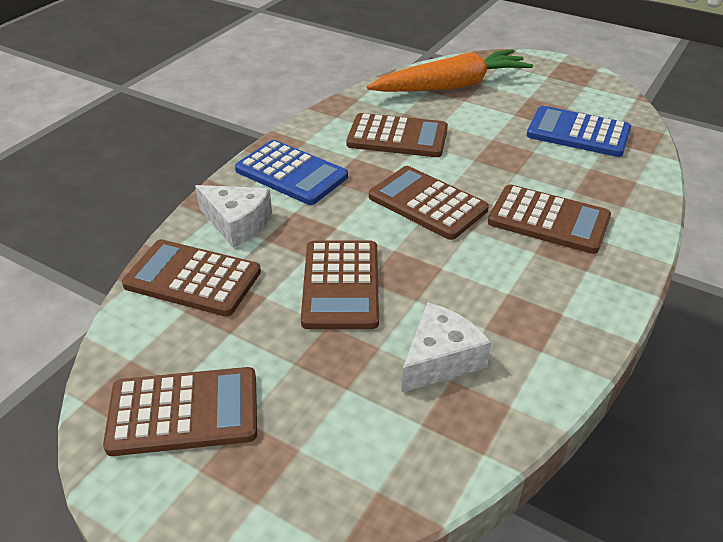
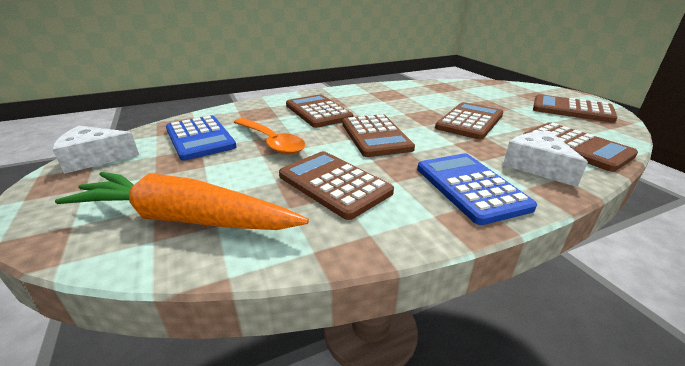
camera: 145 degrees left, 10 degrees down
white cheese [401,302,491,393] -> white cheese moved to [52,126,139,174]
none -> orange spoon [234,118,305,155]

